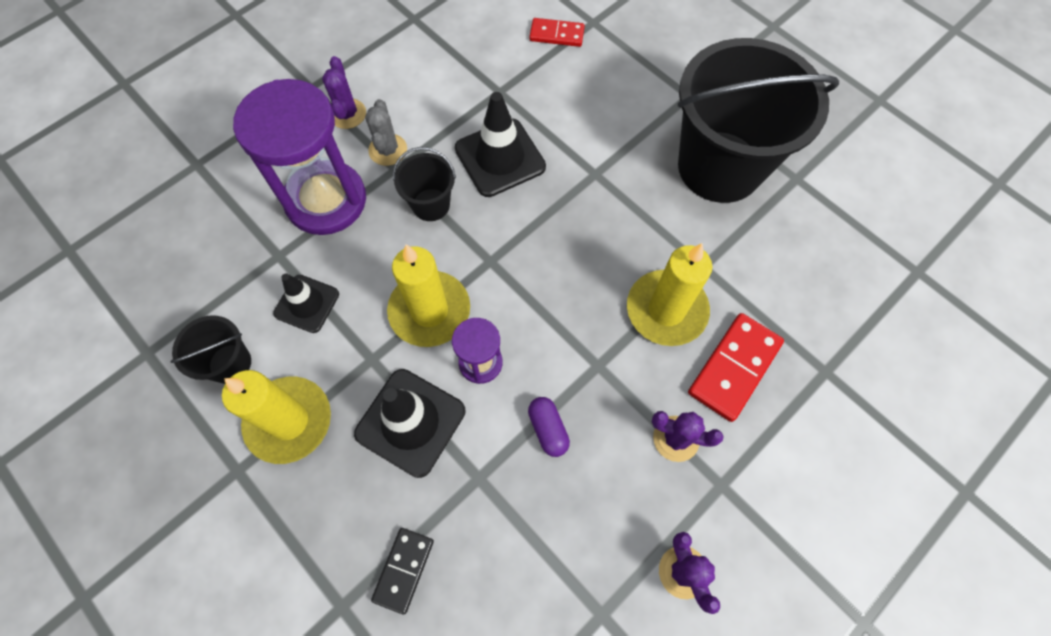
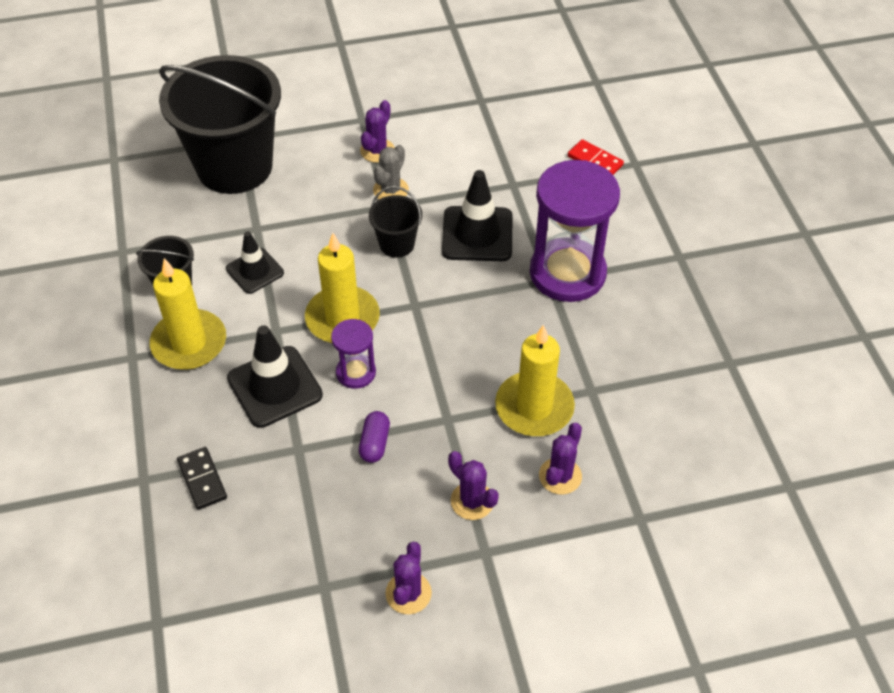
camera: 30 degrees right, 15 degrees down
purple hourglass [233,79,366,235] -> purple hourglass moved to [530,160,620,302]
black domino [371,528,434,615] -> black domino turned 75 degrees counterclockwise [177,447,227,510]
black bucket [678,38,839,203] -> black bucket moved to [159,55,281,194]
red domino [688,313,784,422] -> purple cactus [539,423,582,495]

